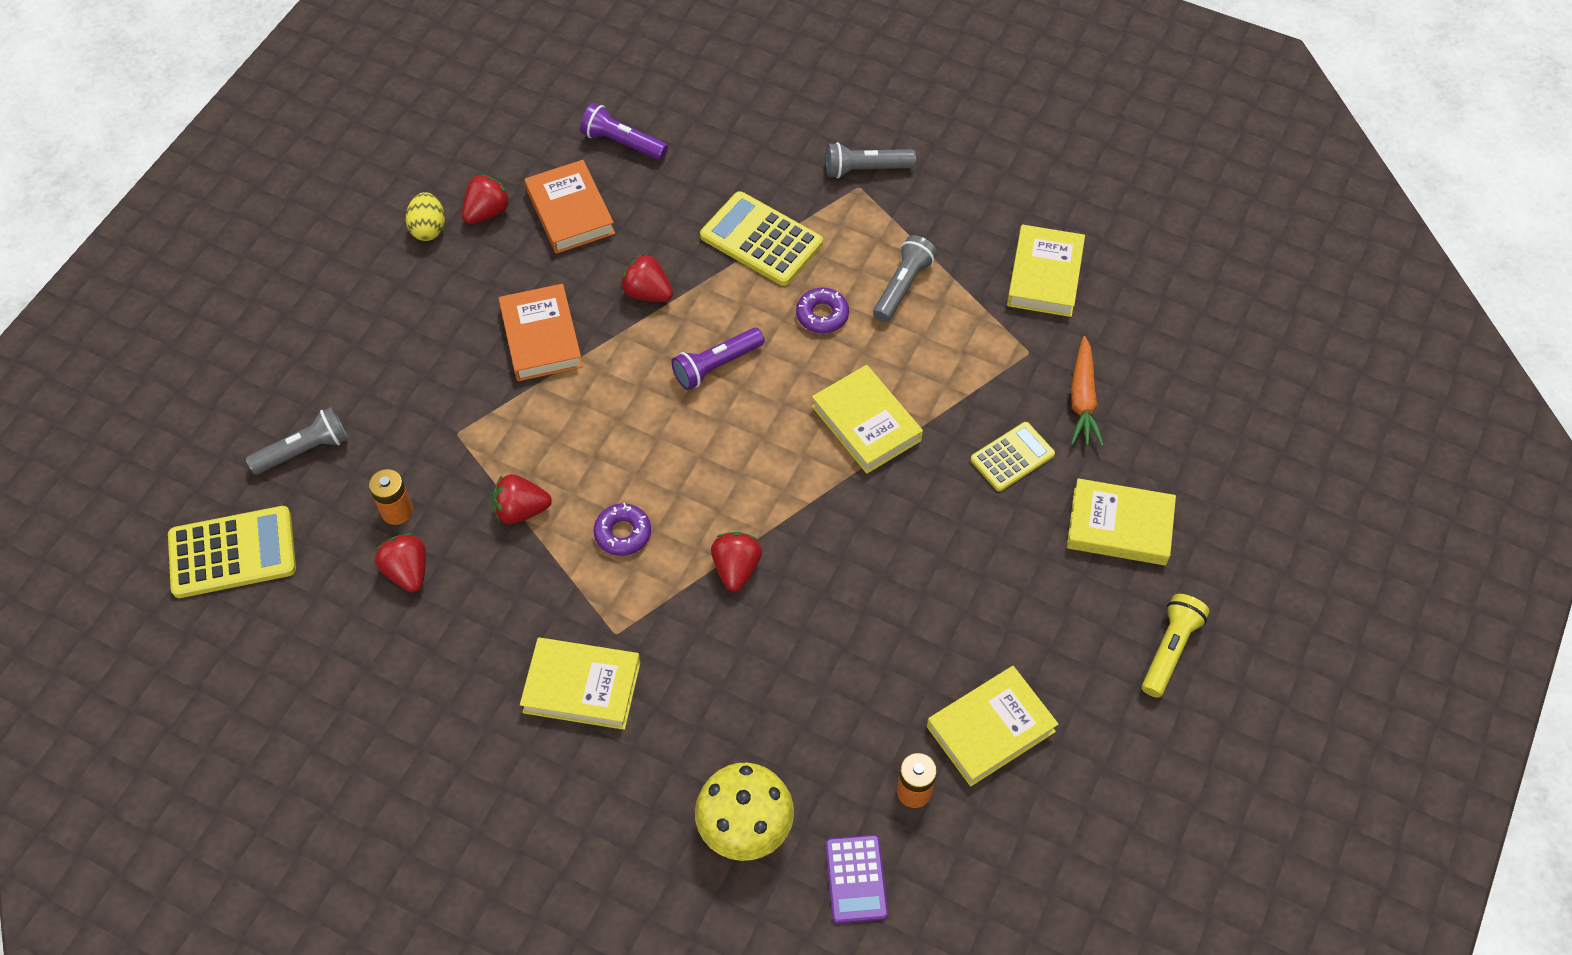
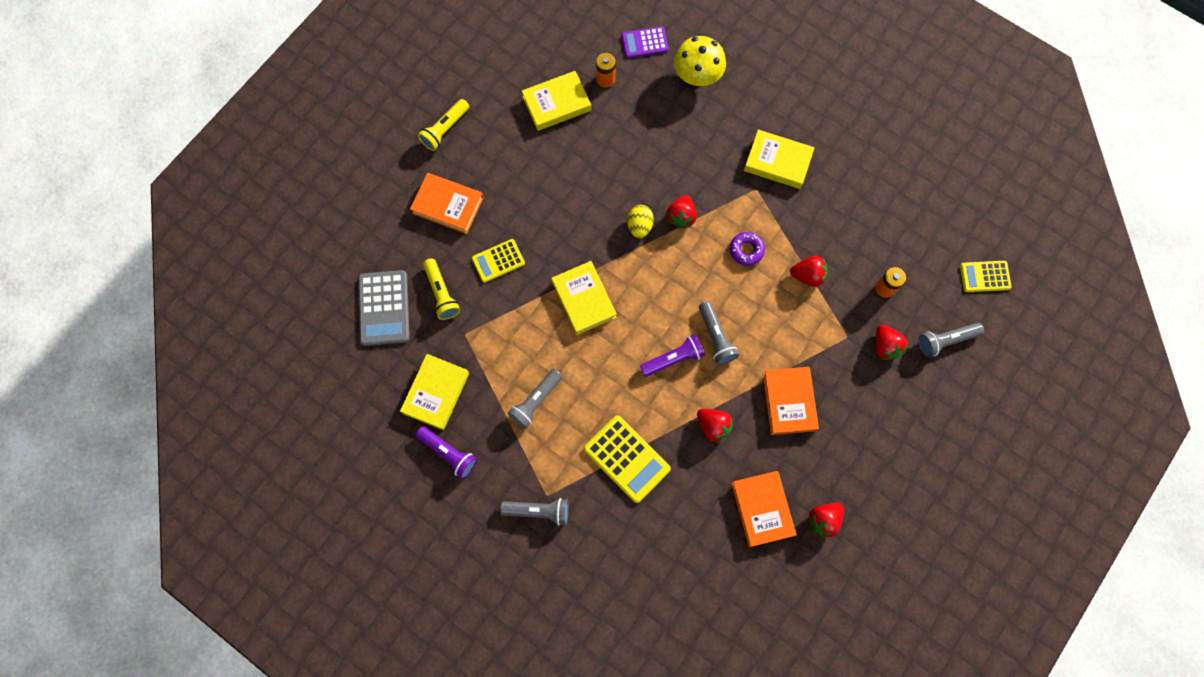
camera: 170 degrees left, 15 degrees up
yellow calculator [168,506,296,598] -> yellow calculator [960,261,1012,292], size x0.63
red strawberry [375,533,426,593] -> red strawberry moved to [875,325,908,360]
yellow egg [406,192,445,241] -> yellow egg moved to [627,205,654,238]
purple flashlight [580,103,668,160] -> purple flashlight moved to [416,426,477,479]
purple donut [796,288,849,333] -> none
purple calculator [825,835,888,924] -> purple calculator turned 105 degrees counterclockwise [621,26,669,58]
yellow book [1067,478,1176,565] -> orange book [410,173,484,234]
orange carrot [1071,336,1104,446] -> yellow flashlight [423,258,460,320]
none -> grey calculator [358,270,410,346]
none -> grey flashlight [699,301,739,365]

